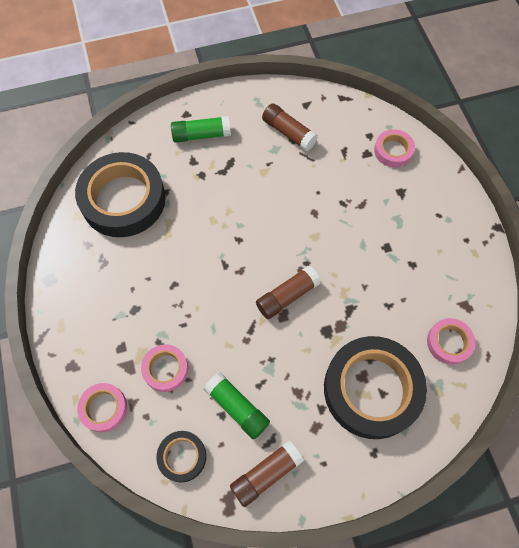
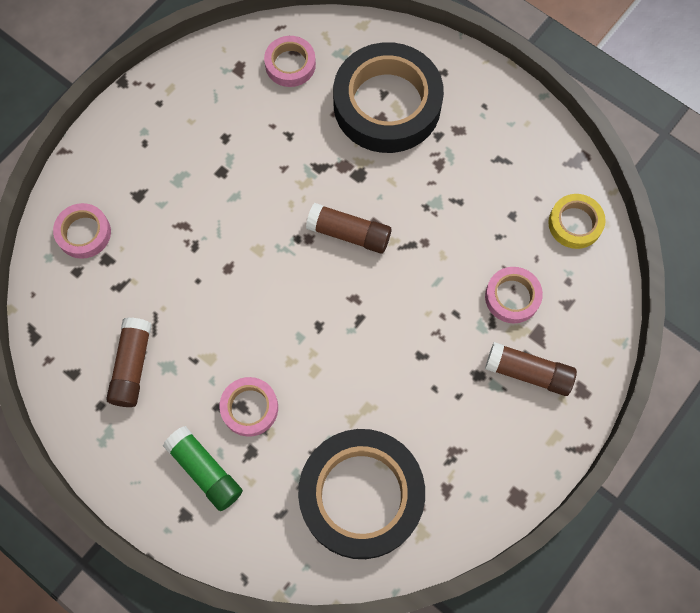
camera: 125 degrees left, 5 degrees up
pink tape [77,383,127,432] -> pink tape moved to [220,377,278,437]
black tape [156,431,206,482] -> yellow tape [548,194,606,249]
green glue stick [204,372,270,439] -> none
brown glue stick [230,441,304,507] -> brown glue stick moved to [485,342,577,396]

